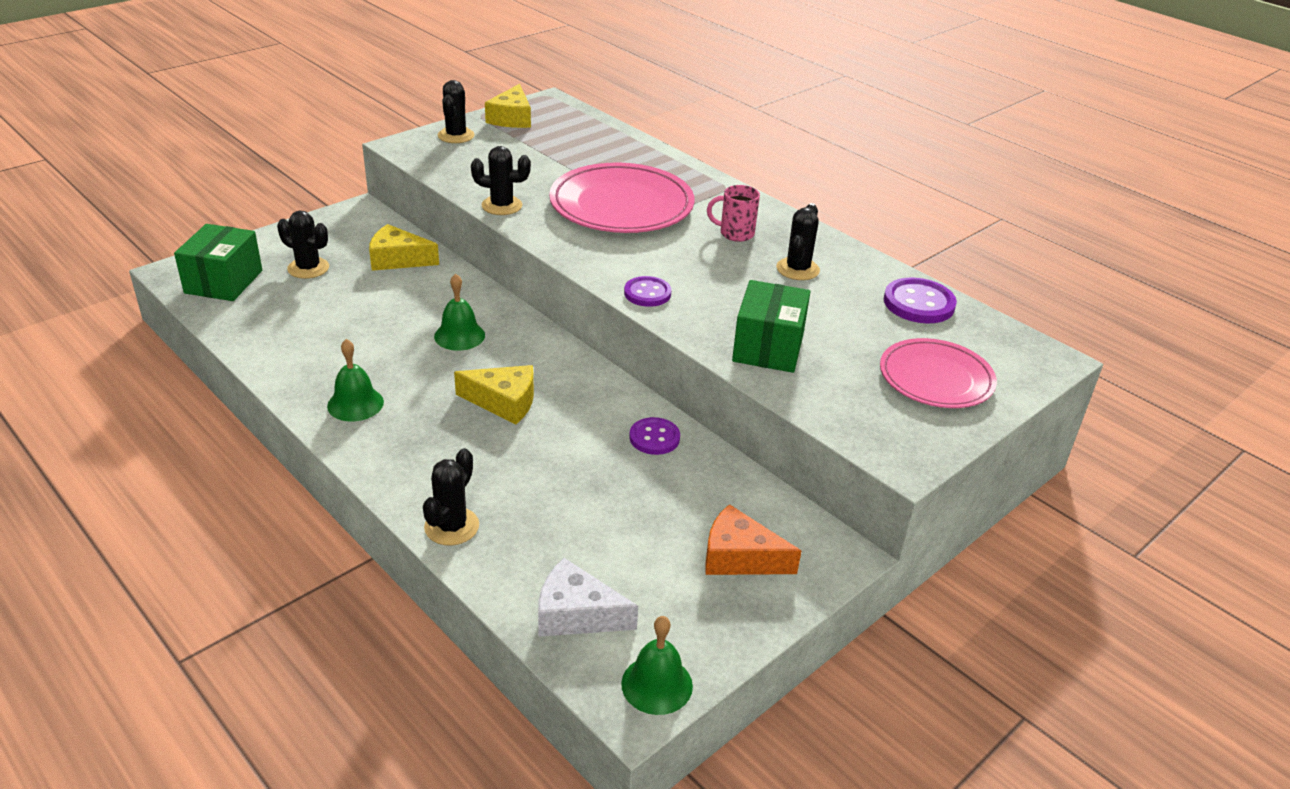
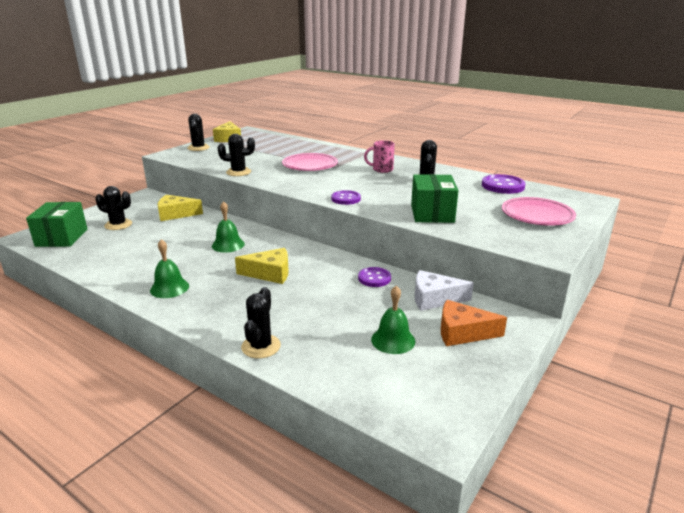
camera: 10 degrees left, 10 degrees down
white cheese [538,558,638,637] -> white cheese moved to [415,270,474,311]
pink plate [549,163,695,233] -> pink plate [282,153,338,171], size x0.64
green bell [621,616,693,715] -> green bell moved to [371,286,415,354]

